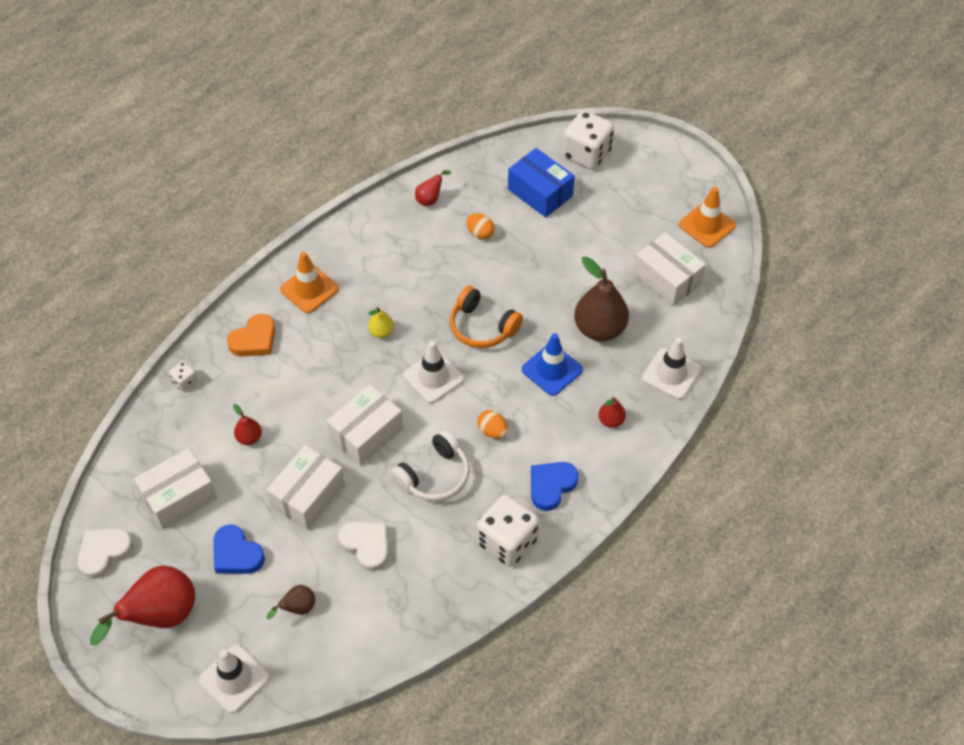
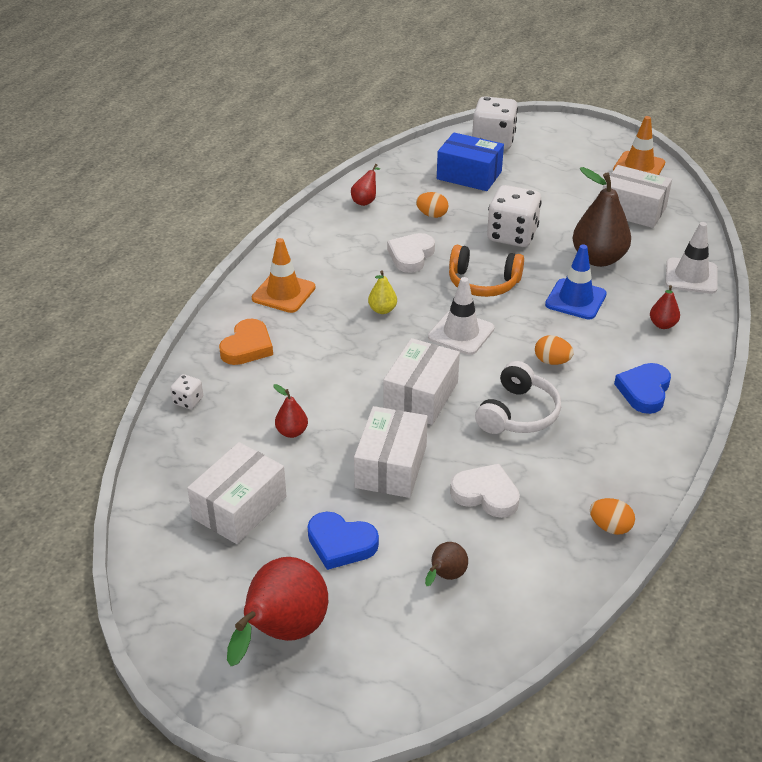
camera: 20 degrees left, 15 degrees down
white heart [77,528,133,579] -> white heart moved to [387,233,435,273]
white traffic cone [199,645,270,713] -> none
white dice [477,494,539,567] -> white dice moved to [487,185,542,247]
none -> orange egg [590,498,635,535]

